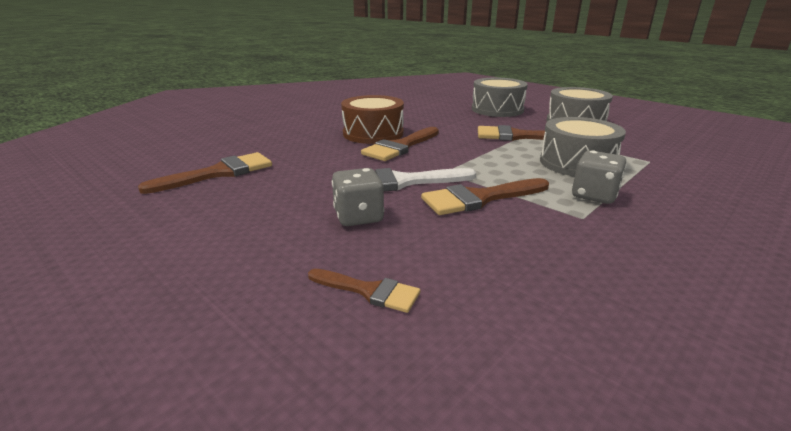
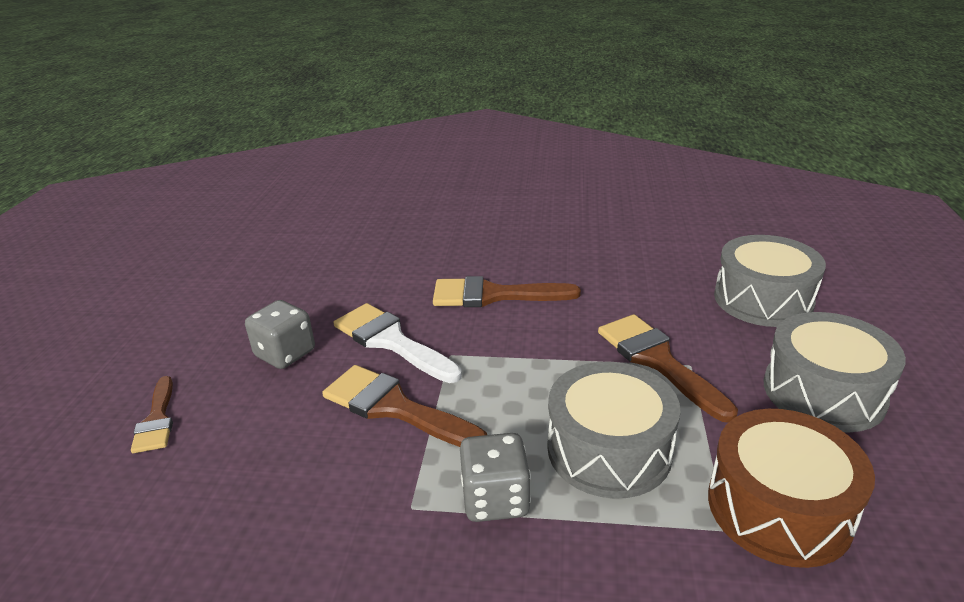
camera: 55 degrees right, 5 degrees up
brown brush [138,152,272,194] -> none
brown drum [341,95,404,144] -> brown drum moved to [708,409,875,568]

